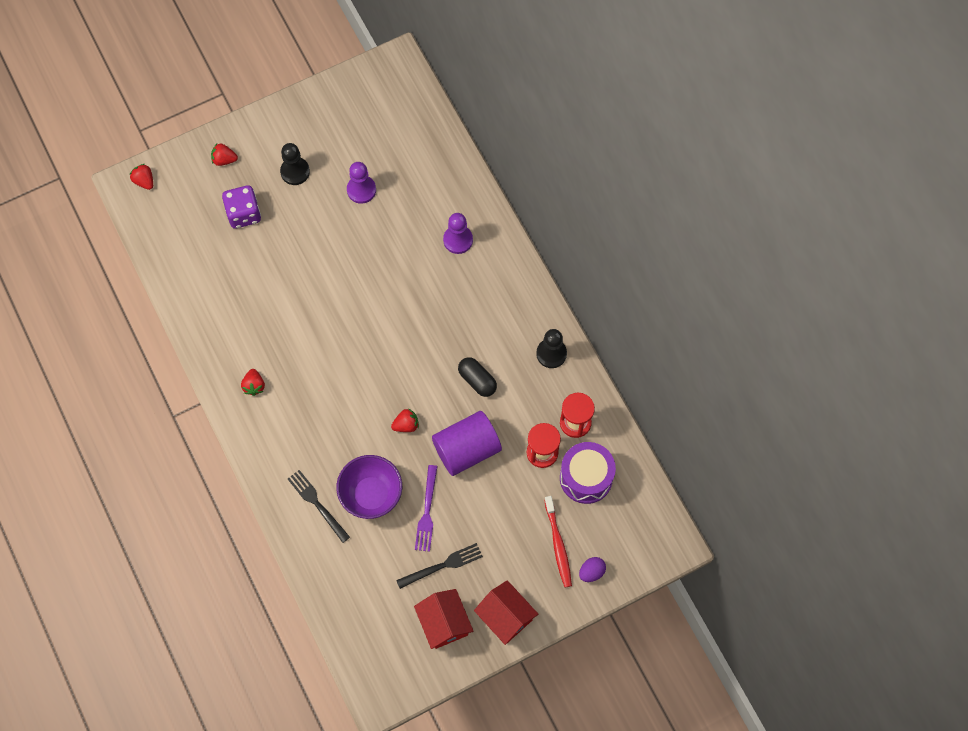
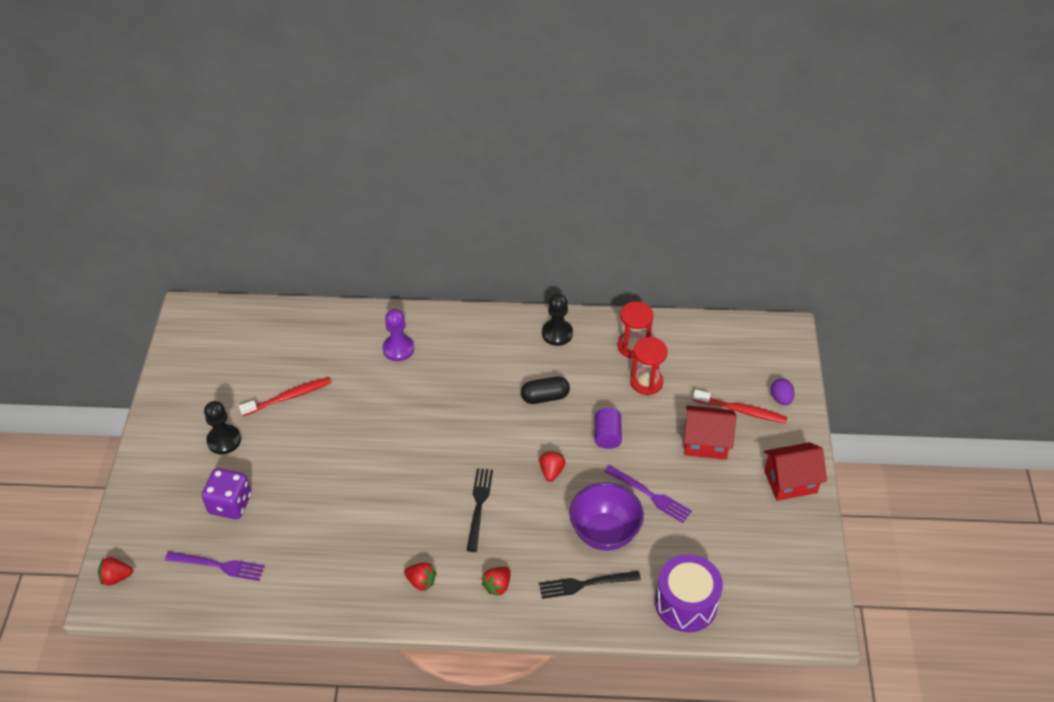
camera: 60 degrees left, 20 degrees down
red strawberry [211,143,238,166] -> red strawberry moved to [481,567,511,596]
purple pawn [347,162,376,204] -> red toothbrush [239,377,332,416]
black fork [396,543,483,589] -> black fork moved to [466,468,493,552]
red house [414,589,474,649] -> red house moved to [684,405,736,460]
purple cylinder [432,411,502,476] -> purple cylinder [595,408,622,449], size x0.54
purple drum [560,442,616,504] -> purple drum moved to [655,554,723,632]
none -> purple fork [165,551,265,581]

